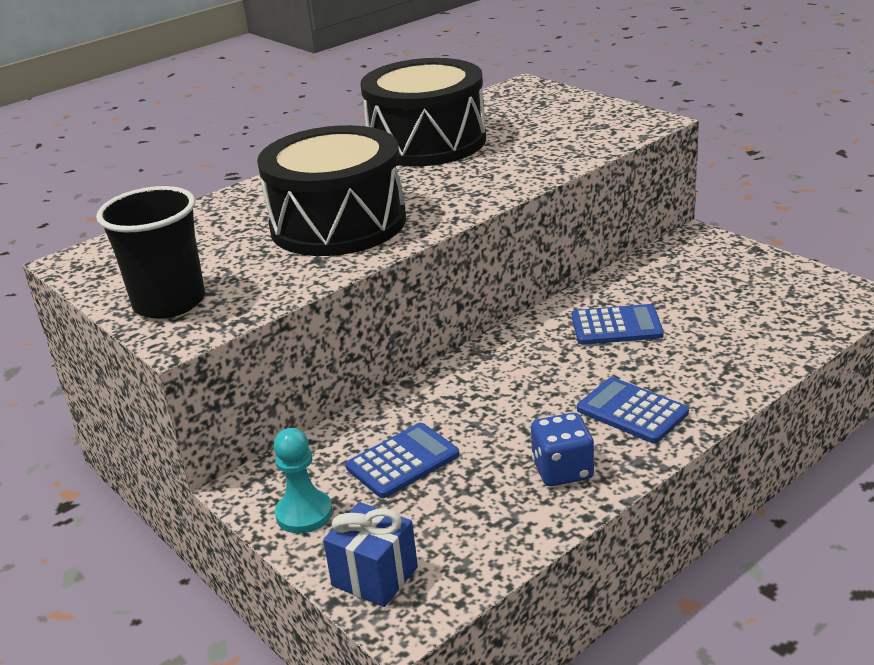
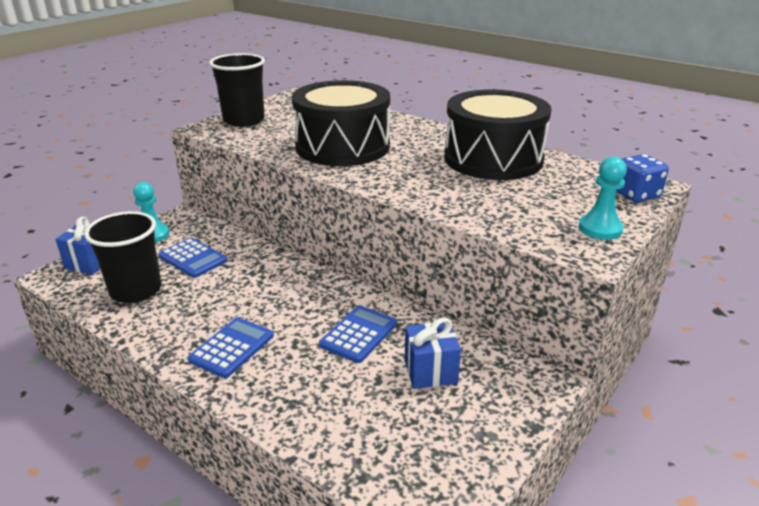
camera: 75 degrees right, 0 degrees up
blue dice [531,413,594,486] -> blue dice moved to [616,154,669,202]
blue calculator [572,304,664,345] -> blue calculator turned 135 degrees counterclockwise [319,305,397,363]
none -> black cup [84,211,162,303]
none -> blue gift [405,318,461,389]
none -> turquoise pawn [579,157,627,240]

